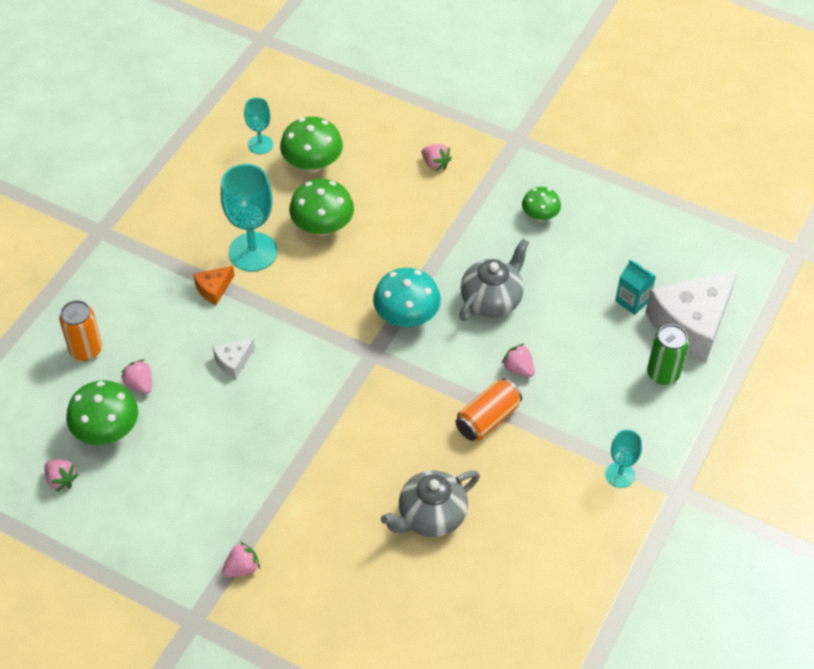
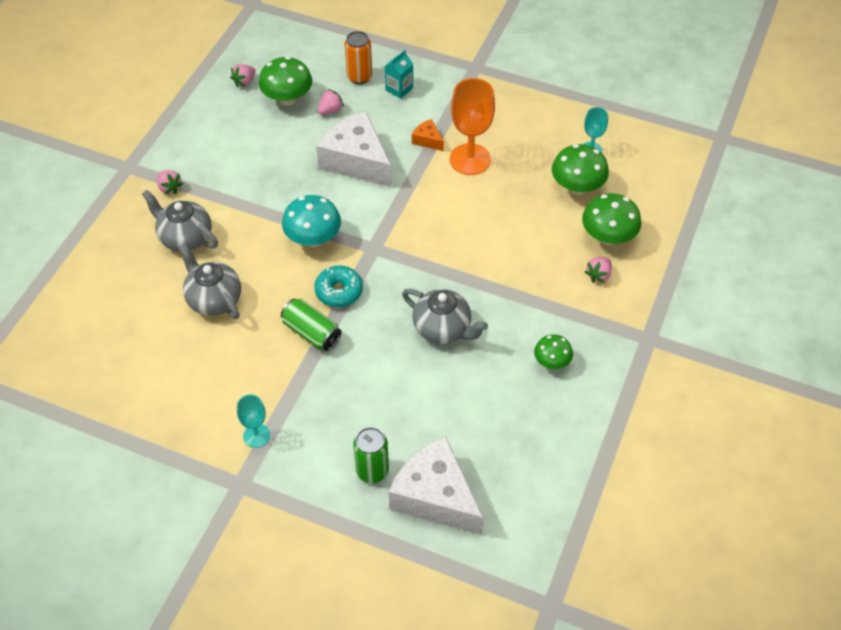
camera: 85 degrees right, 0 degrees up
white cheese [213,338,255,379] -> white cheese [316,111,392,187], size x2.29
turquoise goblet [221,164,277,272] -> orange goblet [450,78,495,175]
green mushroom [289,179,354,236] -> green mushroom moved to [582,193,642,246]
turquoise mushroom [373,268,441,327] -> turquoise mushroom moved to [282,195,341,247]
orange can [455,378,522,441] -> green can [281,298,342,351]
pink strawberry [502,343,535,378] -> none
turquoise carton [615,259,656,315] -> turquoise carton moved to [385,50,413,99]
none -> grey teapot [142,189,218,252]
none -> turquoise donut [314,265,363,307]

